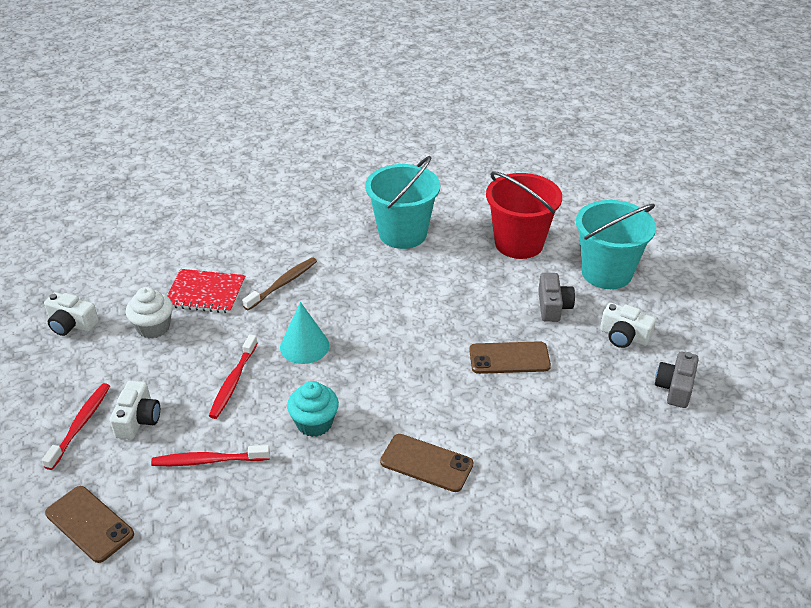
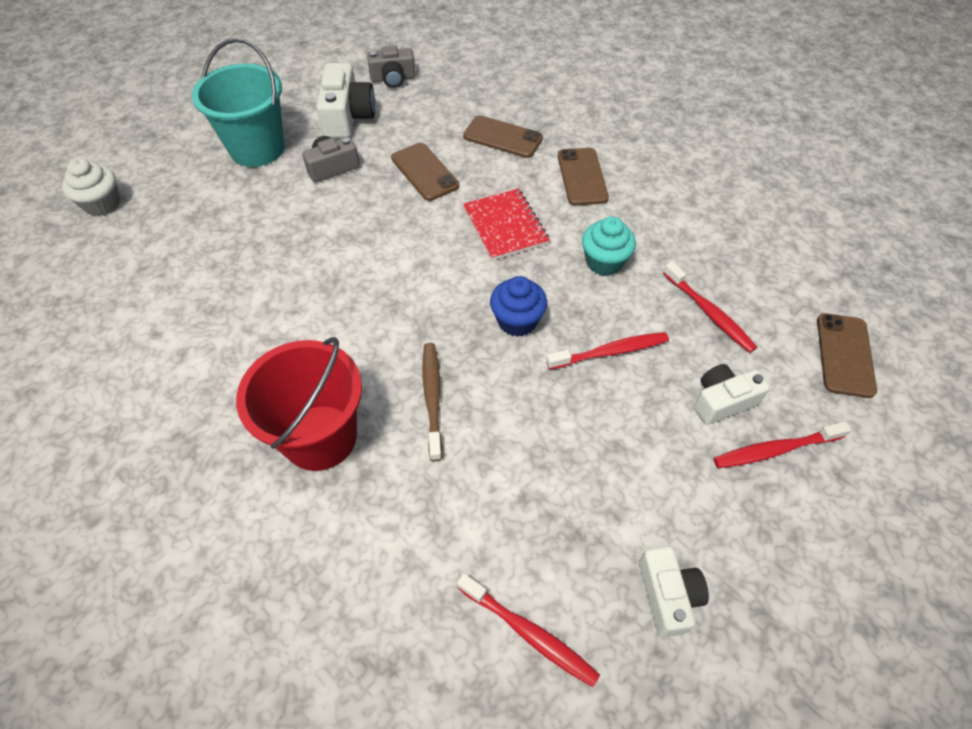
camera: 120 degrees left, 15 degrees up
white cupcake [126,287,173,339] -> white cupcake moved to [62,158,120,216]
red notebook [167,269,245,313] -> red notebook moved to [463,189,550,260]
brown toothbrush [242,257,317,311] -> brown toothbrush turned 75 degrees clockwise [423,343,443,461]
turquoise cone [280,302,329,364] -> blue cupcake [490,276,547,337]
turquoise bucket [365,156,440,249] -> none
red bucket [486,171,562,259] -> red bucket moved to [236,337,362,471]
white camera [600,303,656,348] -> white camera [317,63,375,138], size x1.50
none -> red toothbrush [457,573,600,687]
none -> brown phone [463,115,543,158]

